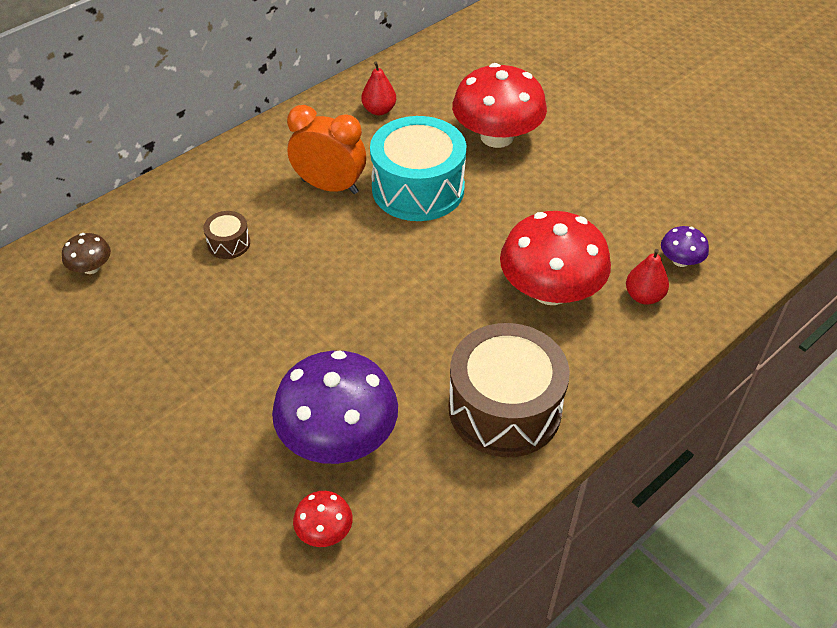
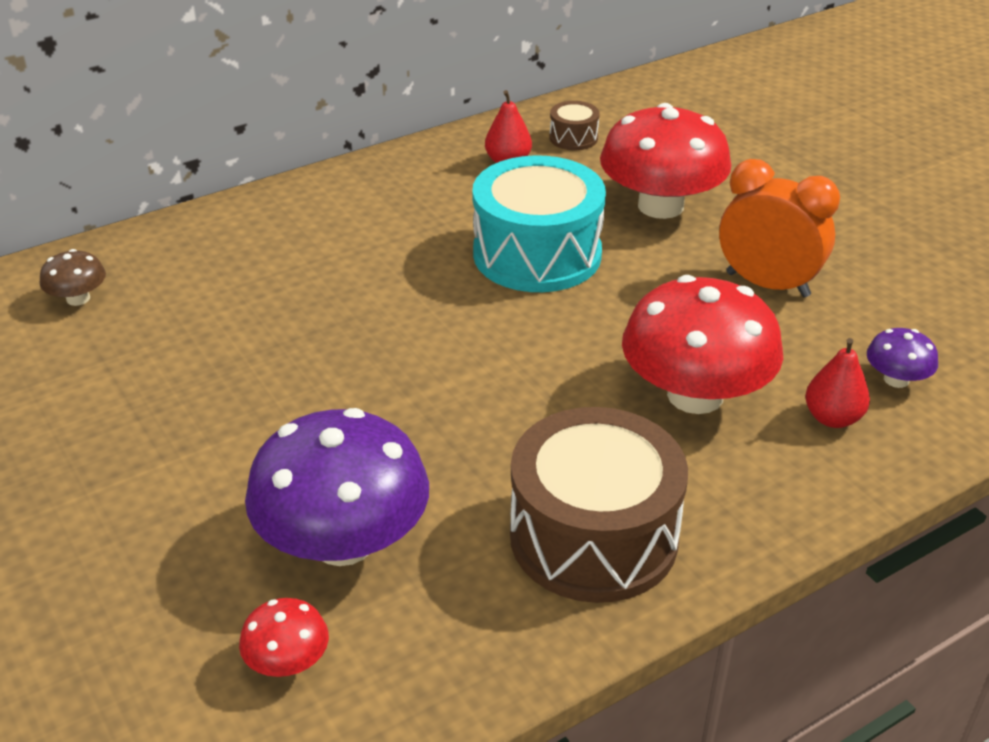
camera: 10 degrees right, 10 degrees down
brown drum [203,211,250,259] -> brown drum moved to [549,101,600,150]
orange clock [287,105,366,194] -> orange clock moved to [719,159,840,297]

